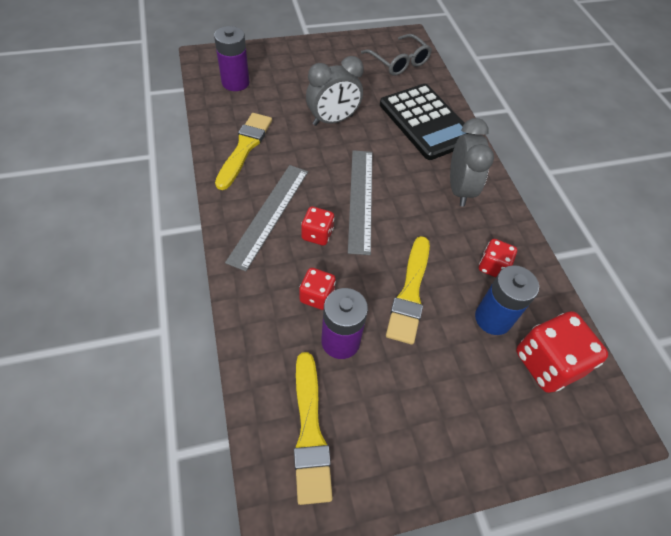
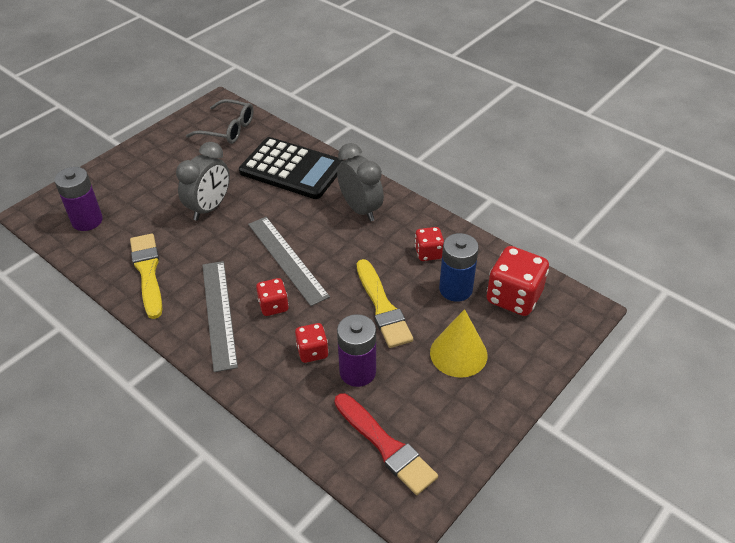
camera: 30 degrees left, 10 degrees down
yellow brush [294,352,333,505] -> red brush [335,393,438,495]
none -> yellow cone [430,309,487,378]

